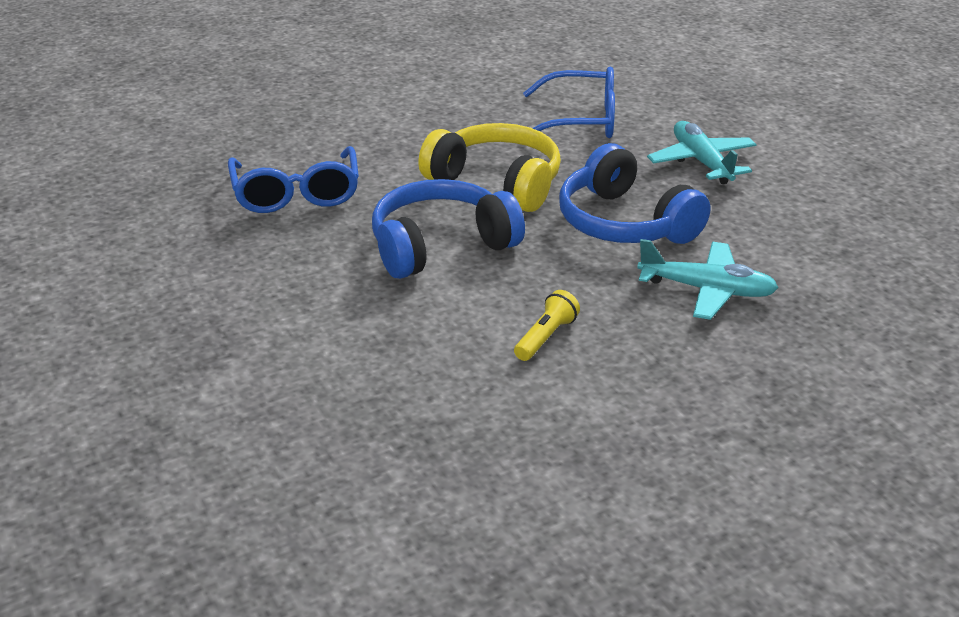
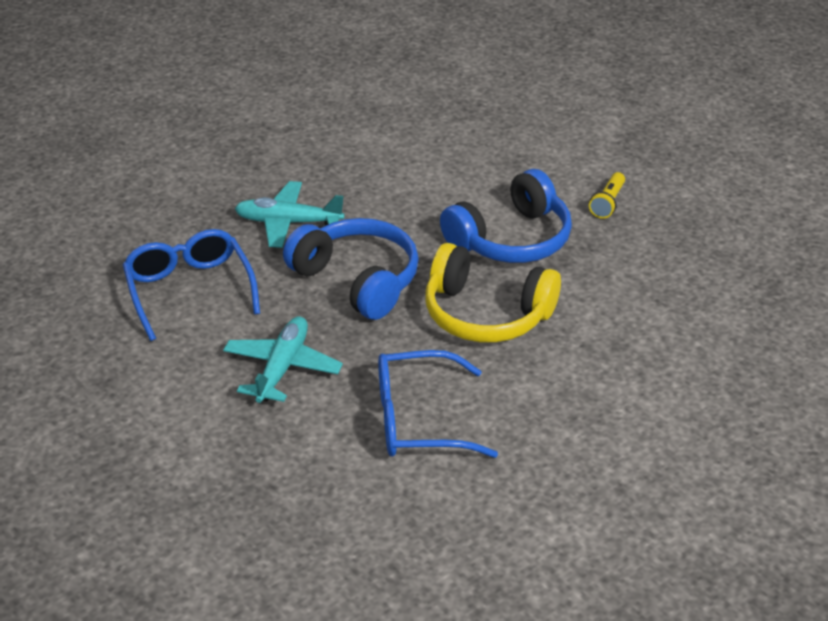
camera: 170 degrees right, 5 degrees up
blue glasses [228,146,359,213] -> blue glasses moved to [123,229,260,341]
yellow flashlight [514,290,580,361] -> yellow flashlight moved to [589,172,625,219]
turquoise plane [647,121,757,184] -> turquoise plane turned 135 degrees counterclockwise [223,316,343,403]

